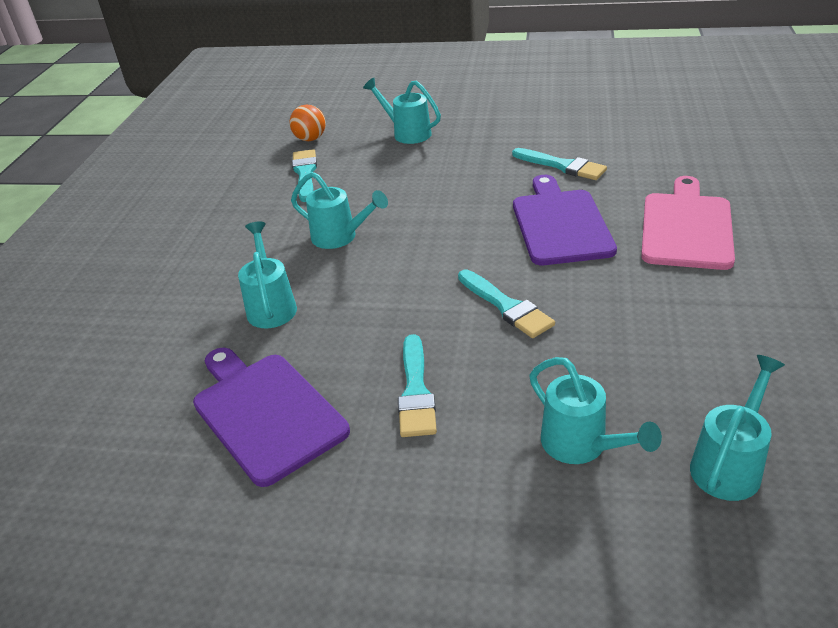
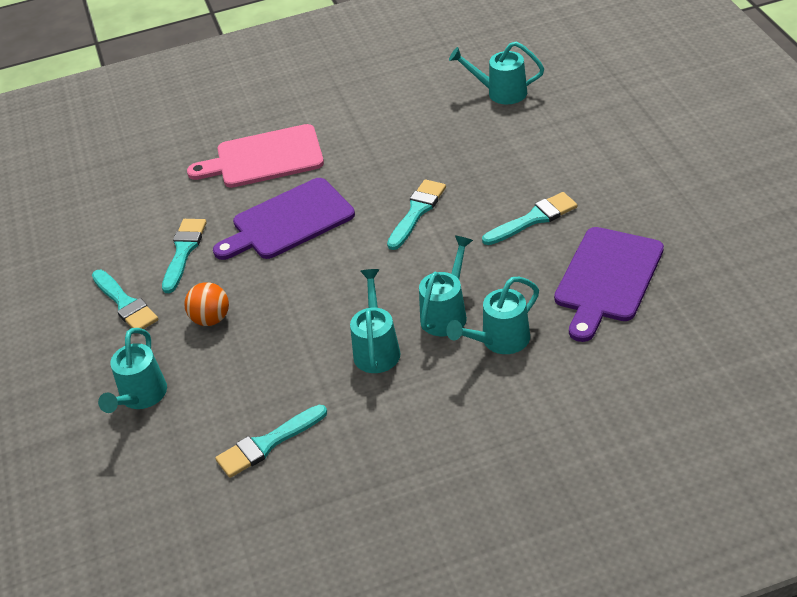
camera: 115 degrees left, 5 degrees up
orange ball [289,104,326,141] -> orange ball moved to [184,282,229,326]
turquoise watering can [529,357,662,464] -> turquoise watering can moved to [419,236,473,336]
none -> turquoise brush [92,270,158,329]

